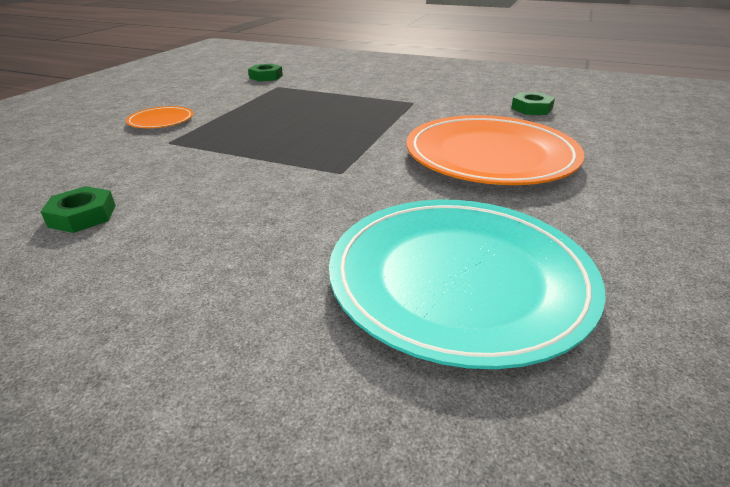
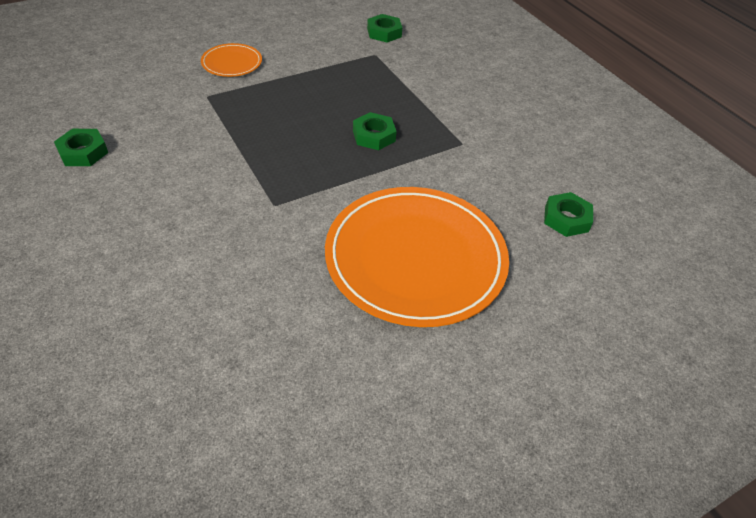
camera: 35 degrees right, 15 degrees up
turquoise plate [329,200,606,369] -> none
none -> green nut [353,112,397,150]

